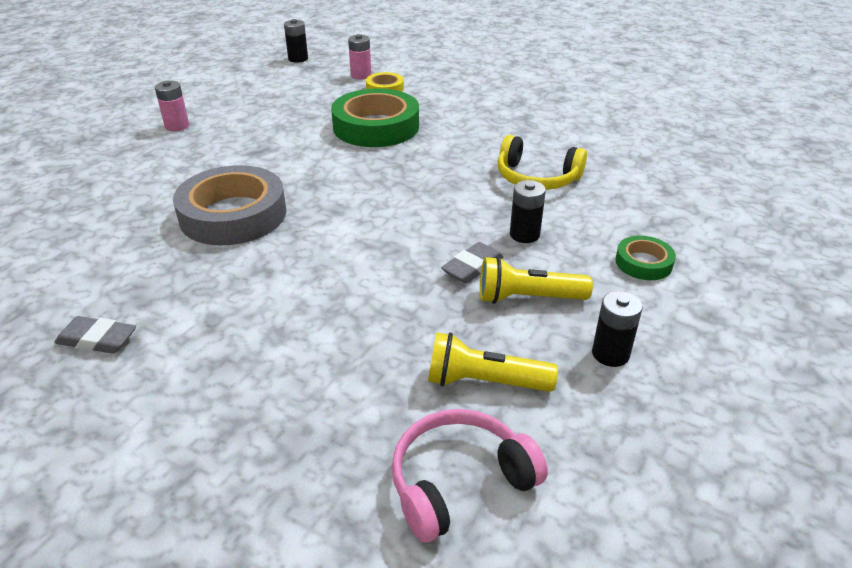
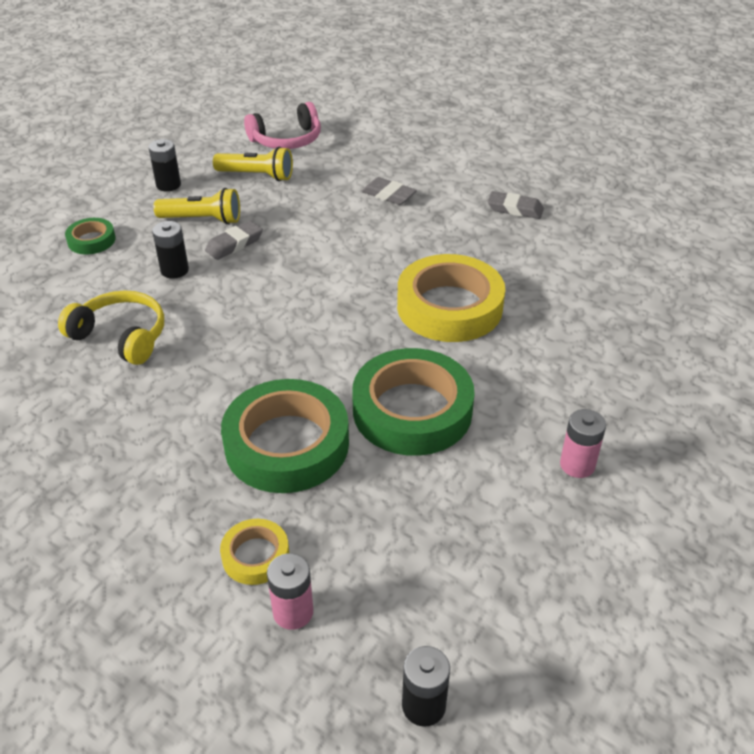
camera: 175 degrees left, 5 degrees up
grey tape [173,165,287,245] -> yellow tape [397,254,505,342]
none -> green tape [352,348,475,456]
none -> grey eraser [362,177,417,205]

